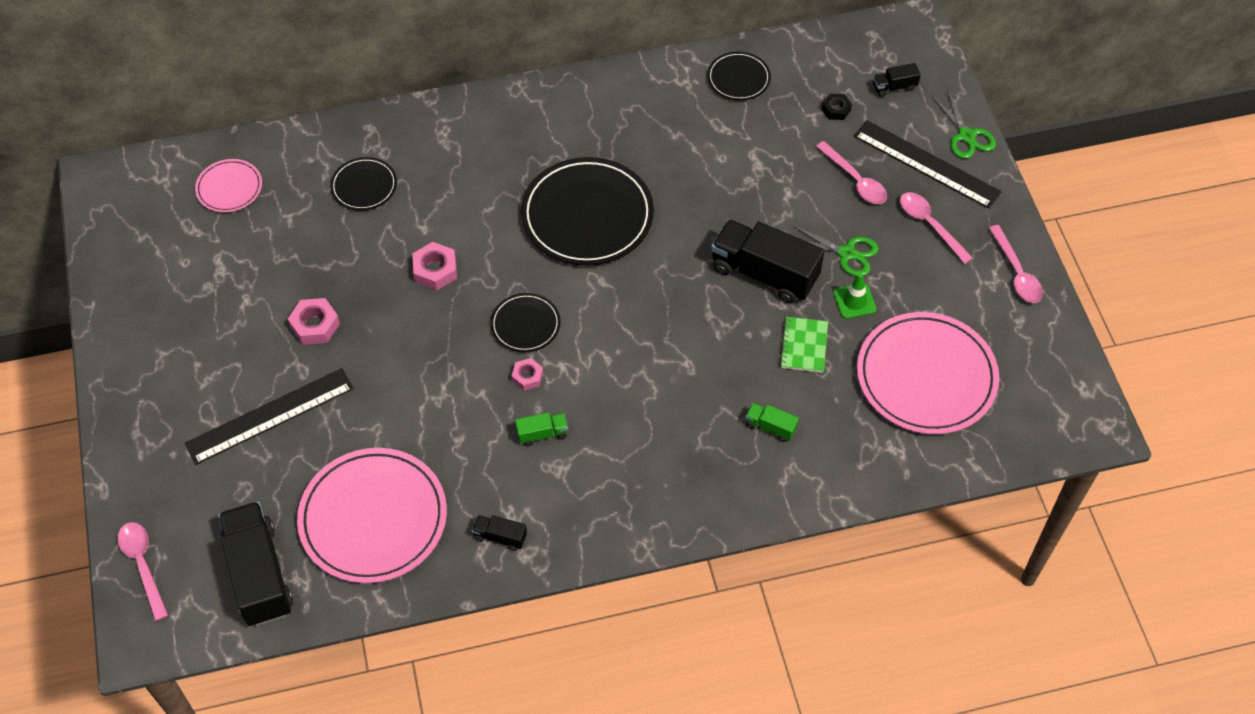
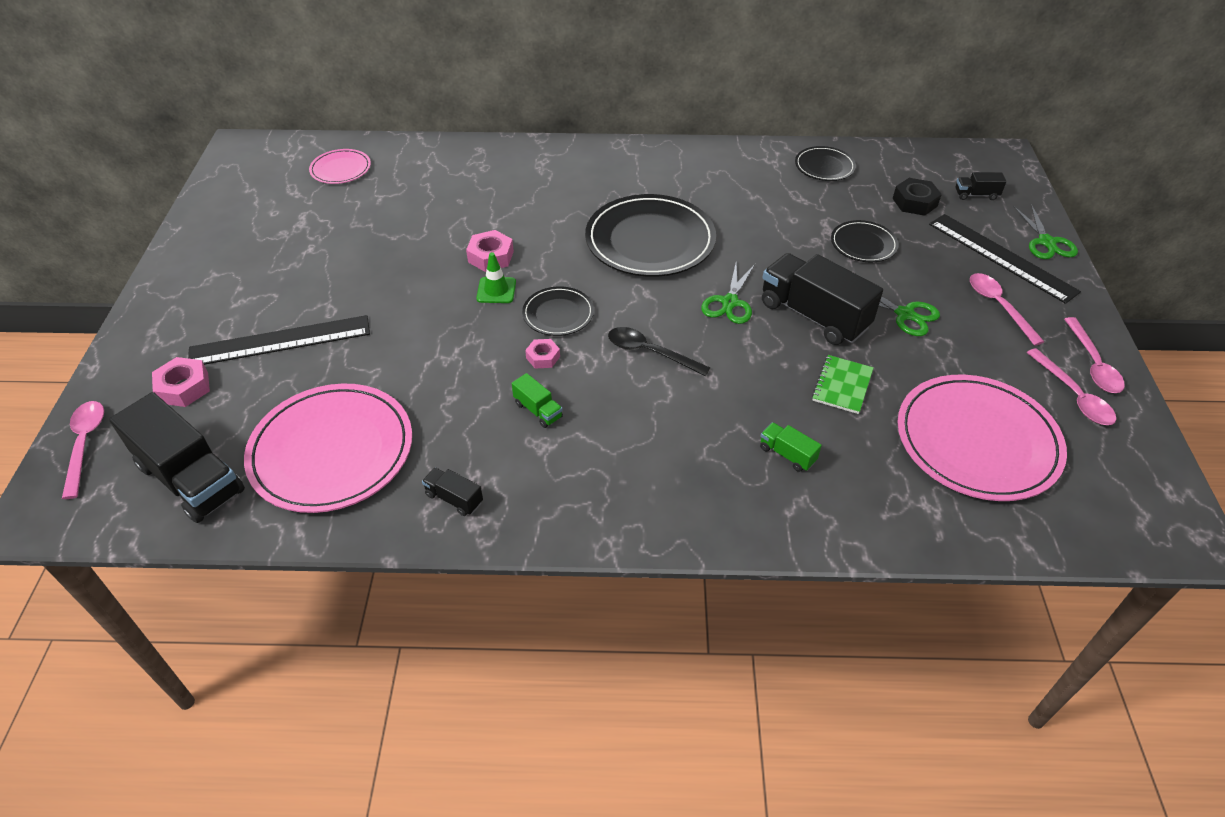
camera: 15 degrees right, 10 degrees down
black truck [218,501,293,626] -> black truck turned 135 degrees clockwise [109,392,245,523]
pink nut [288,298,340,345] -> pink nut moved to [152,357,210,407]
black plate [330,157,397,211] -> black plate moved to [831,220,899,262]
green truck [515,412,568,446] -> green truck turned 45 degrees clockwise [512,373,563,428]
pink spoon [816,141,887,204] -> pink spoon moved to [1026,348,1116,425]
black nut [822,94,852,120] -> black nut [893,178,942,216], size x1.55
green traffic cone [833,273,877,319] -> green traffic cone moved to [476,252,516,303]
none -> black spoon [608,327,710,376]
none -> green scissors [701,264,755,324]

